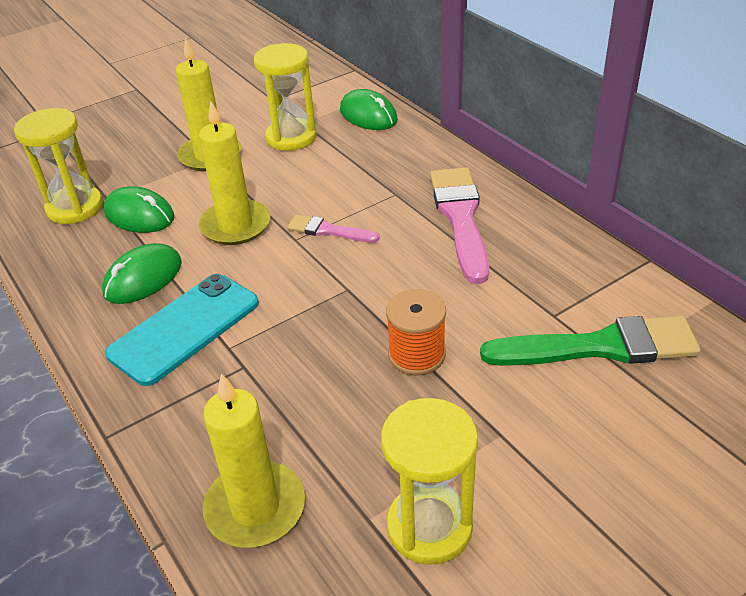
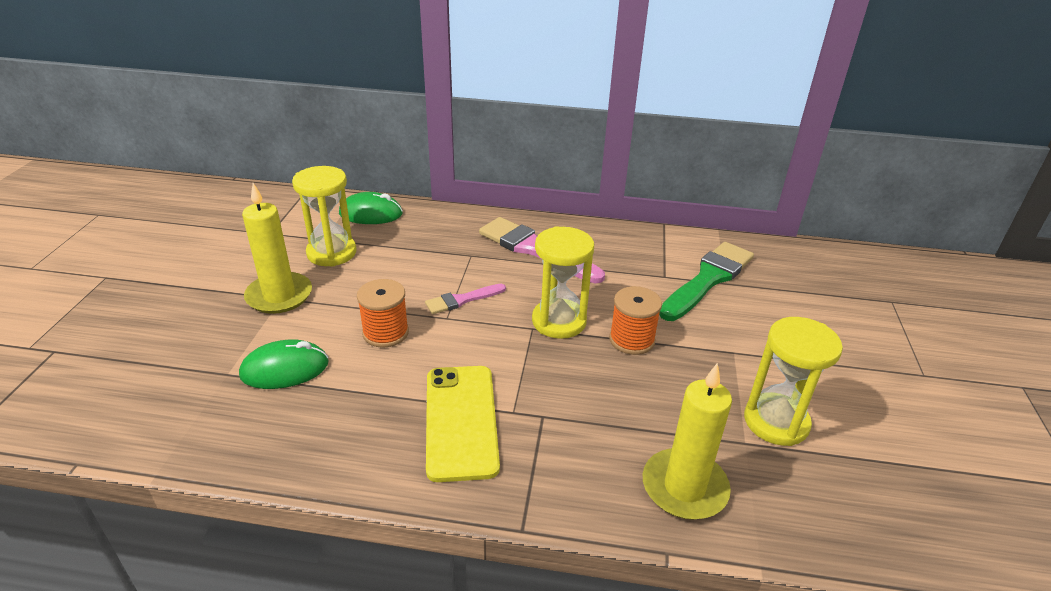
camera: 50 degrees left, 5 degrees down
yellow hourglass [14,108,103,224] -> yellow hourglass moved to [532,226,594,339]
green mouse [102,243,182,304] -> none
turquoise phone [105,274,259,386] -> yellow phone [426,366,500,482]
yellow candle [199,100,270,245] -> orange spool [357,279,409,348]

